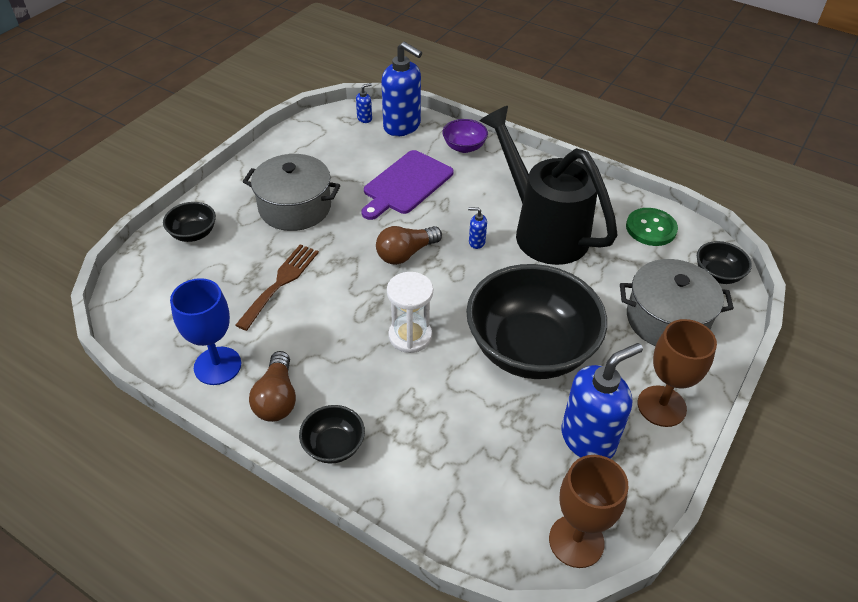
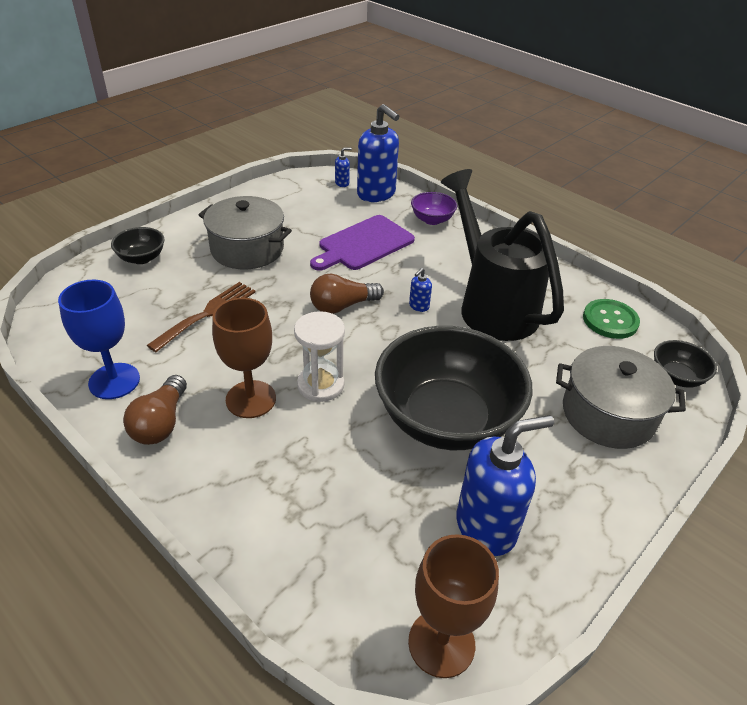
camera: 10 degrees right, 5 degrees down
black bowl [299,405,365,463] -> none
blue soap dispenser [468,207,487,249] -> blue soap dispenser turned 75 degrees counterclockwise [409,268,432,312]
brown goblet [638,319,717,427] -> brown goblet moved to [212,298,276,418]

